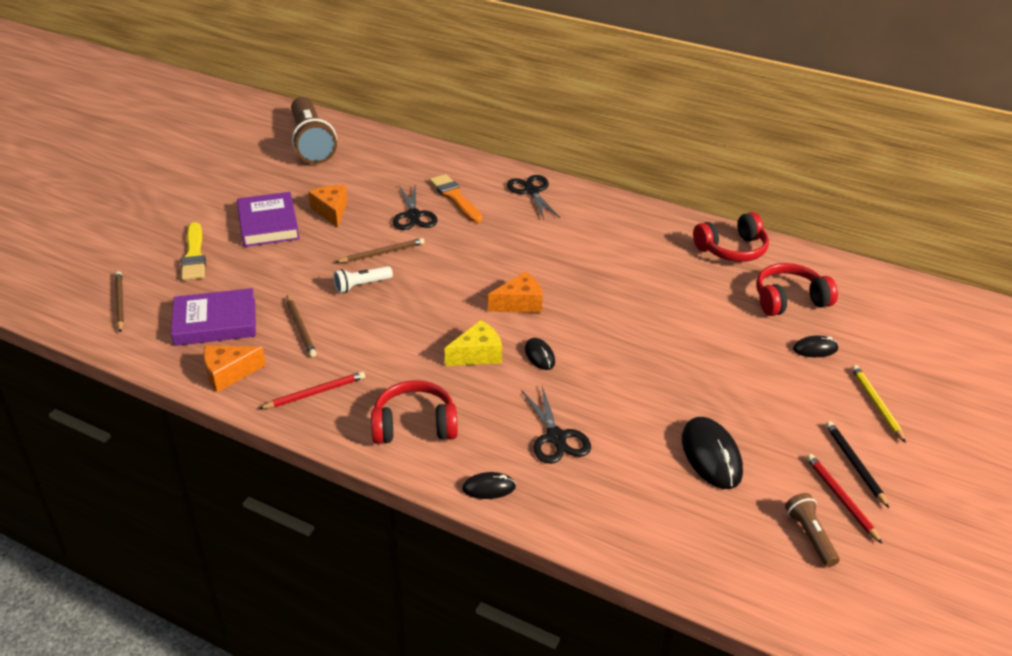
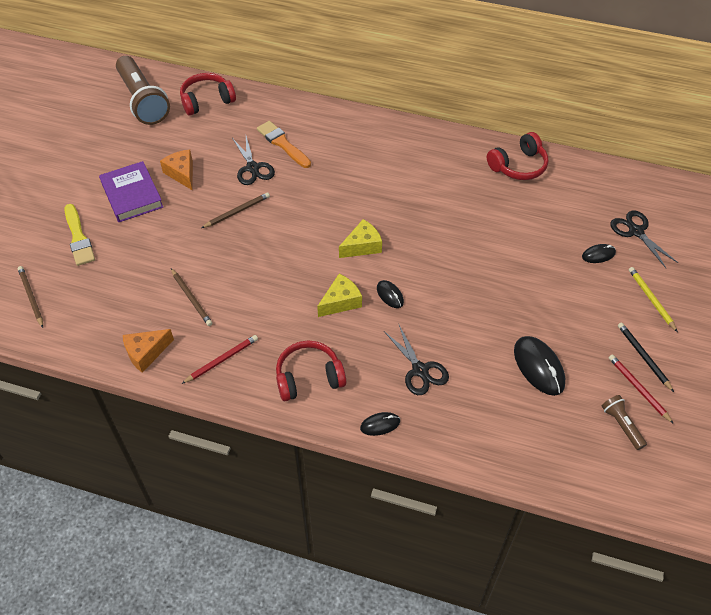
camera: 10 degrees left, 15 degrees up
purple book [171,288,256,346] -> none
white flashlight [333,266,393,293] -> none
orange cheese [488,271,542,313] -> yellow cheese [339,219,382,258]
black scissors [507,175,560,219] -> black scissors moved to [610,210,678,268]
red headphones [756,263,838,316] -> red headphones moved to [180,73,236,116]

